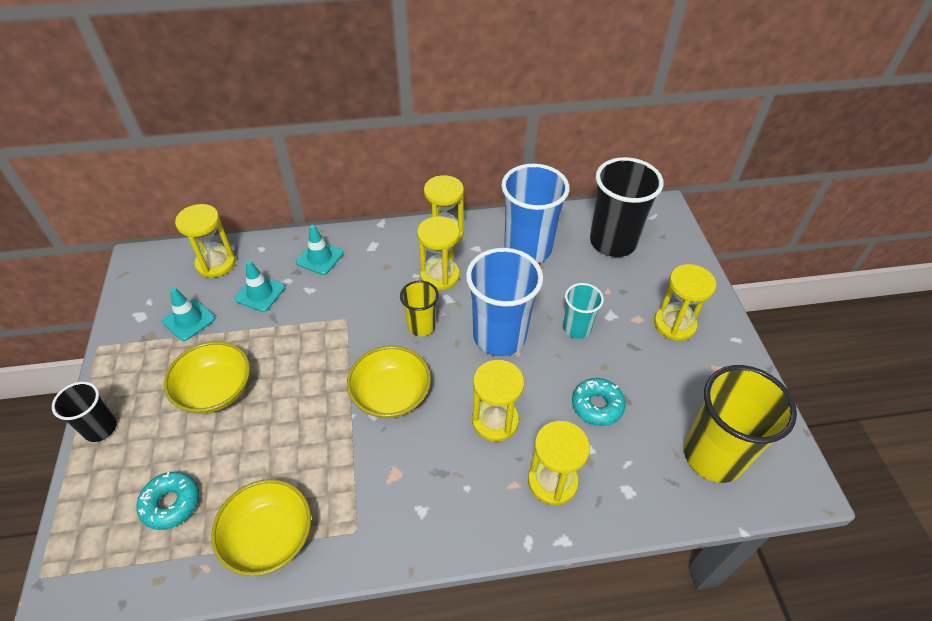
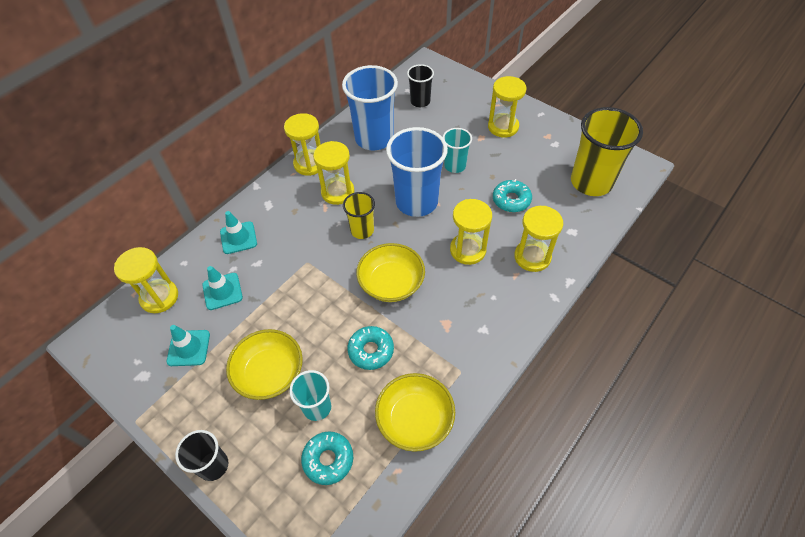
camera: 40 degrees left, 5 degrees up
black cup [590,157,664,257] -> black cup [407,64,434,107], size x0.54
none -> turquoise cup [289,370,331,421]
none -> turquoise donut [347,326,394,370]

